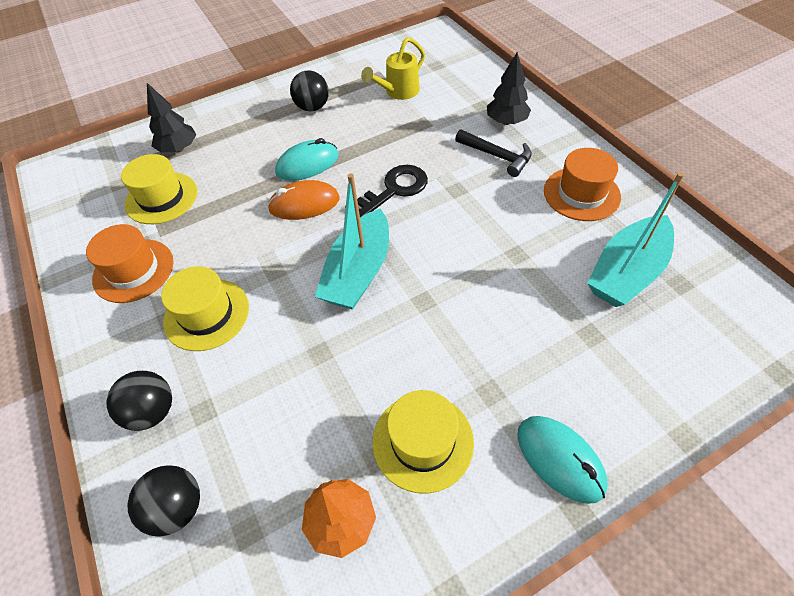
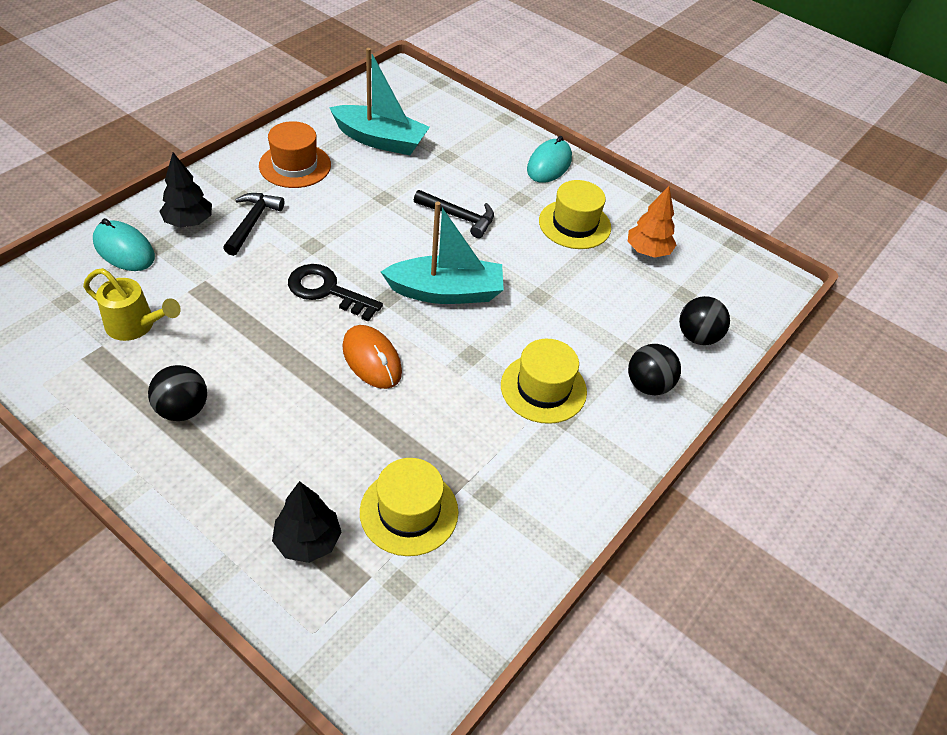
camera: 120 degrees left, 5 degrees down
orange hat [86,224,174,303] -> none
turquoise mouse [275,138,339,181] -> turquoise mouse moved to [93,218,155,271]
none -> black hammer [414,190,494,238]

